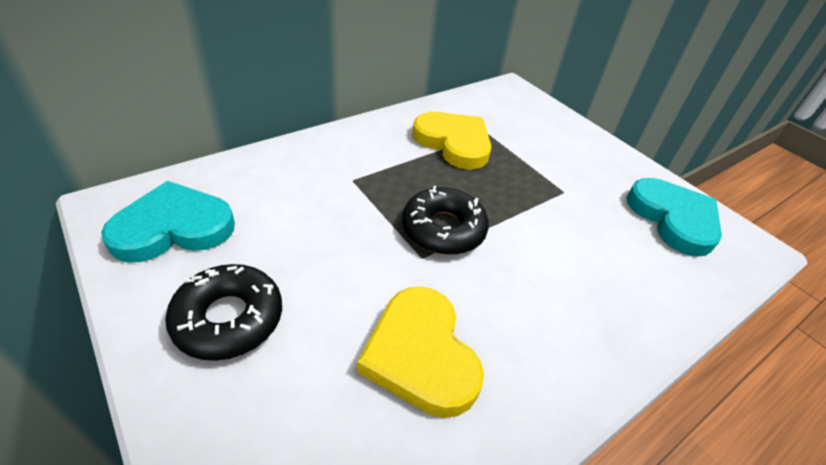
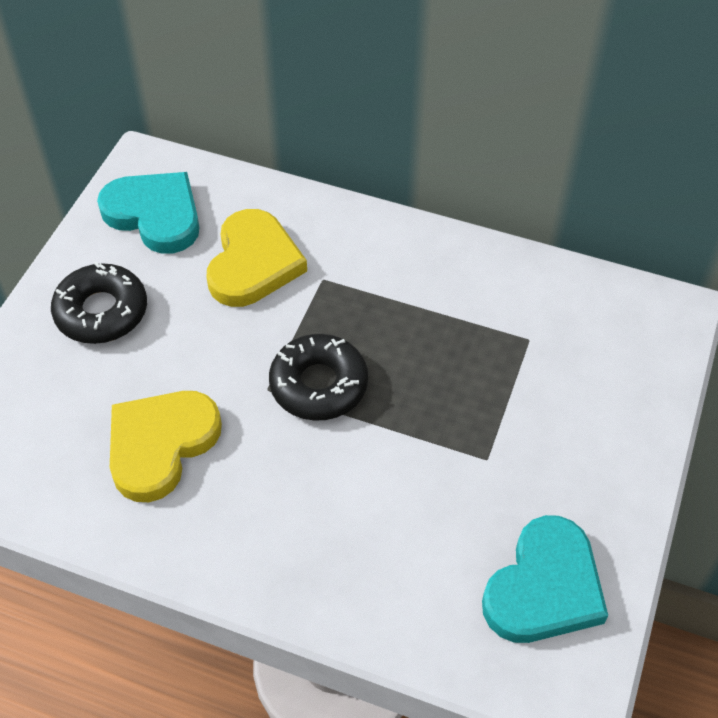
camera: 60 degrees right, 10 degrees up
yellow heart [412,112,491,170] -> yellow heart moved to [206,209,307,307]

